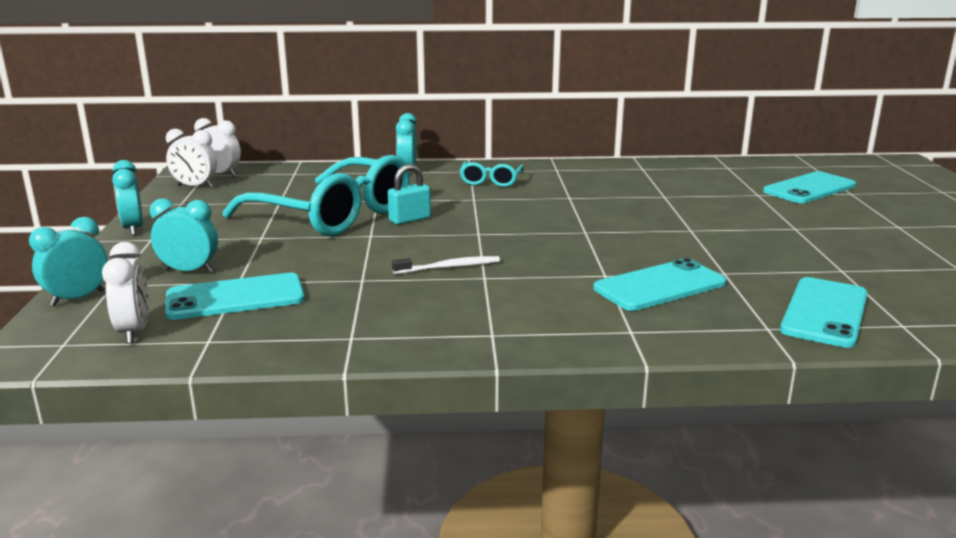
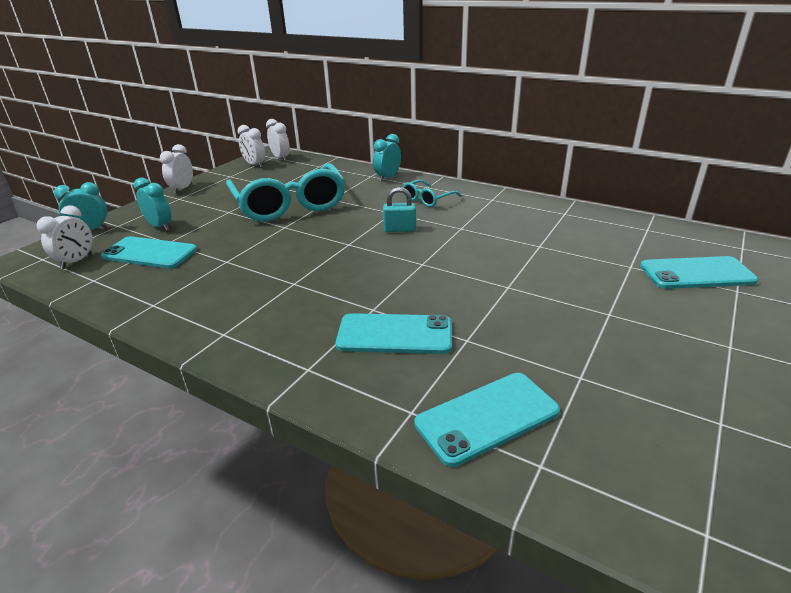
camera: 35 degrees right, 10 degrees up
turquoise clock [112,160,143,236] -> white clock [160,144,193,194]
turquoise padlock [388,164,431,225] -> turquoise padlock moved to [383,187,416,232]
white toothbrush [392,256,500,274] -> none

